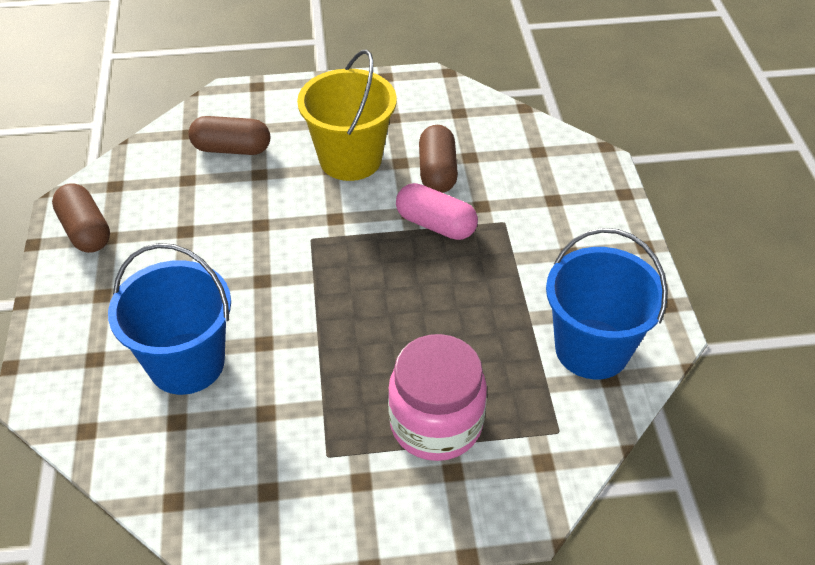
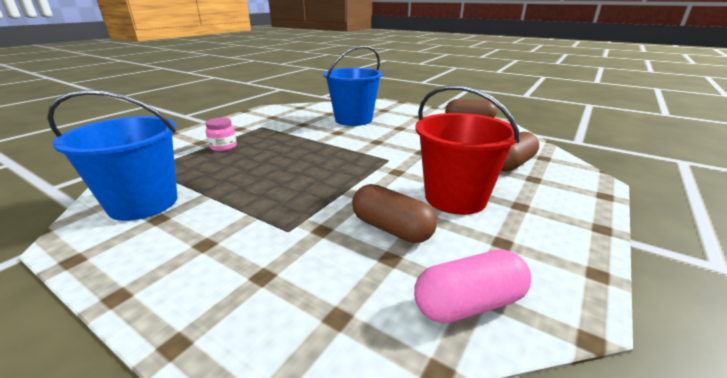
camera: 130 degrees right, 20 degrees down
yellow bucket [297,50,397,181] -> red bucket [415,85,520,215]
pink jar [388,334,487,461] -> pink jar [206,118,237,151], size x0.49
pink capsule [396,183,478,240] -> pink capsule moved to [414,249,531,323]

